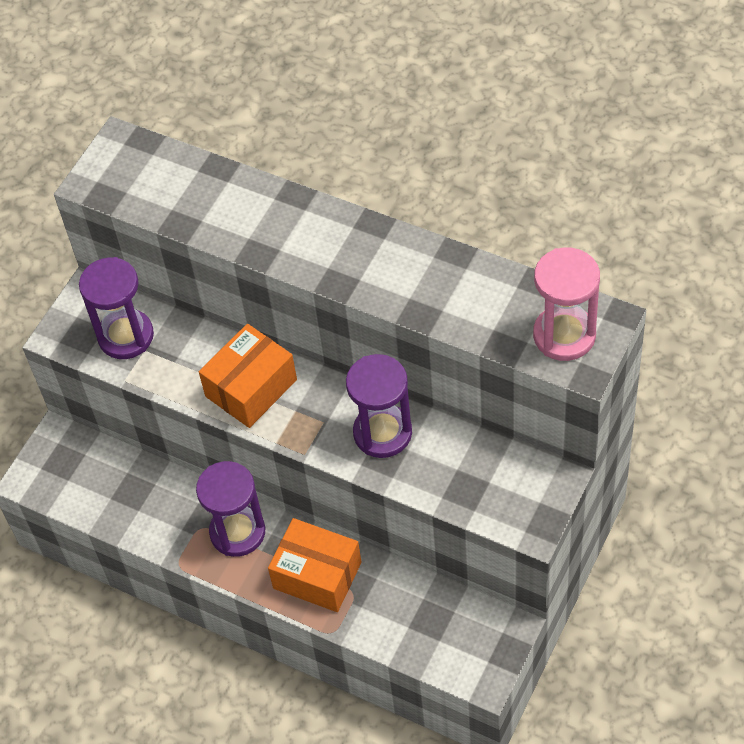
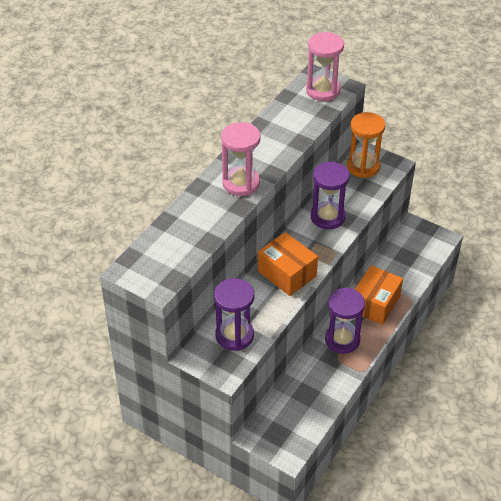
camera: 90 degrees left, 10 degrees down
none -> pink hourglass [221,122,261,196]
none -> orange hourglass [347,112,385,178]

